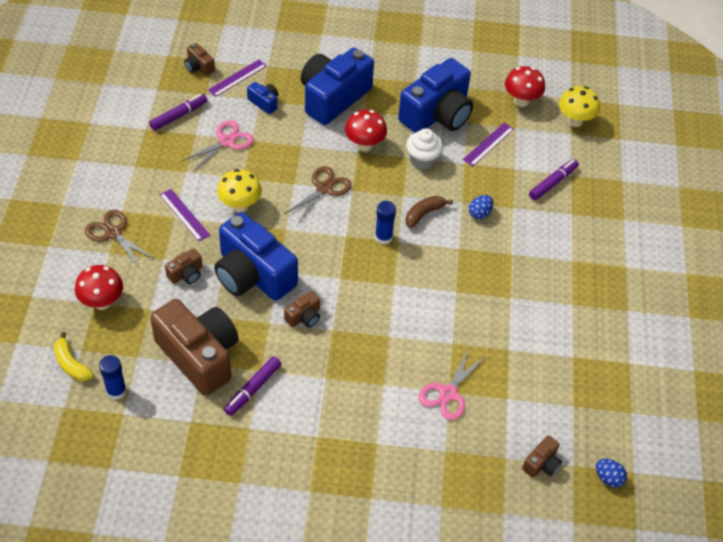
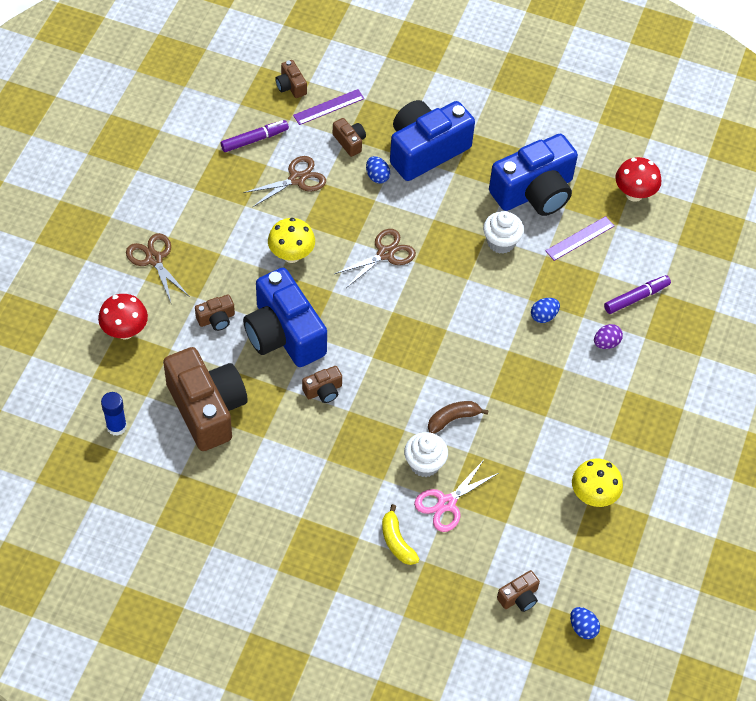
camera: 15 degrees right, 5 degrees up
yellow banana [54,332,94,381] -> yellow banana moved to [382,504,419,565]
purple ruler [160,189,210,241] -> none
pink scissors [181,120,254,172] -> brown scissors [243,156,326,207]
purple marker [224,356,281,416] -> none
blue camera [247,82,278,114] -> brown camera [333,118,366,157]
red mushroom [345,110,387,152] -> none
blue glue stick [375,201,396,245] -> none
brown banana [405,195,453,228] -> brown banana moved to [428,401,489,433]
yellow mushroom [559,86,600,127] -> yellow mushroom moved to [572,459,623,507]
none -> blue egg [366,156,390,184]
none -> white cupcake [404,432,448,477]
none -> purple egg [594,324,623,349]

